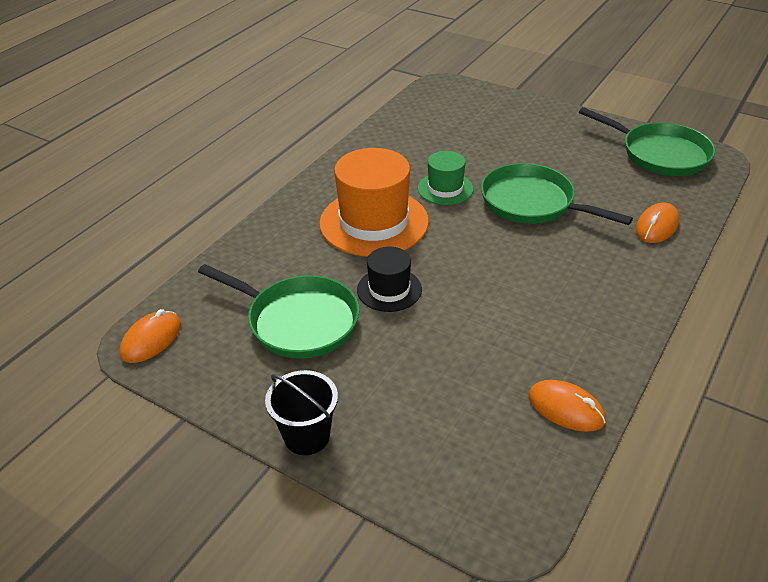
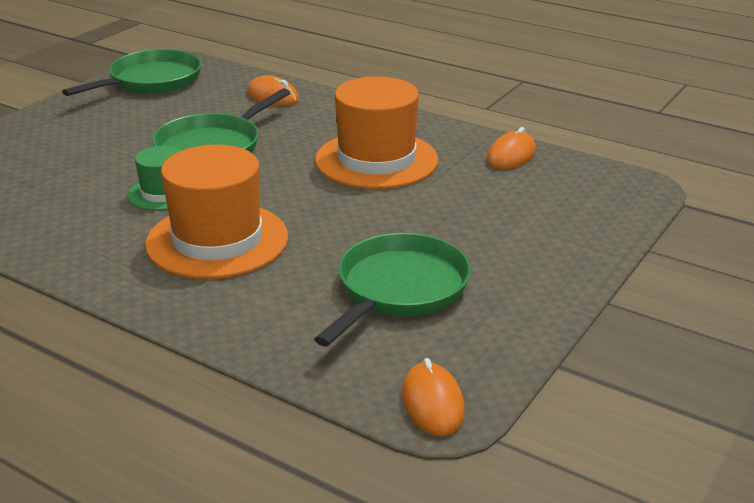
camera: 90 degrees left, 10 degrees down
orange mouse [119,309,181,363] -> orange mouse turned 45 degrees clockwise [402,358,465,436]
black bucket [265,370,338,455] -> none
black hat [357,247,422,312] -> none
none -> orange hat [315,76,438,189]

